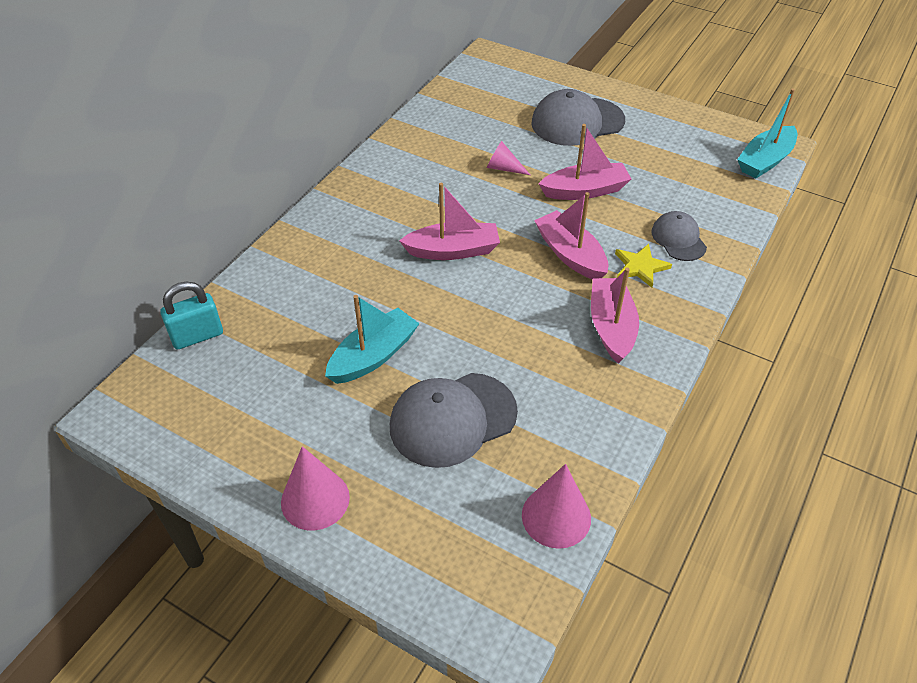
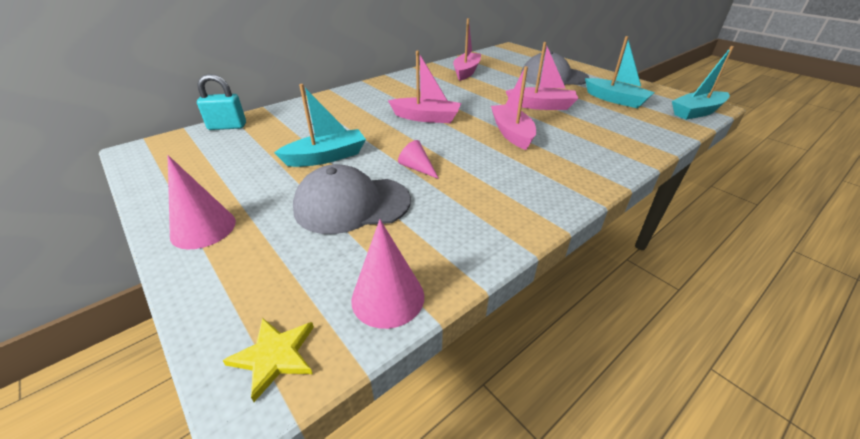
camera: 20 degrees right, 10 degrees down
pink cone [487,141,530,175] -> pink cone moved to [398,140,439,179]
pink boat [591,267,639,364] -> pink boat moved to [453,18,481,81]
yellow star [615,244,672,288] -> yellow star moved to [222,318,314,402]
grey cap [651,211,707,261] -> none
none -> turquoise boat [585,36,655,108]

